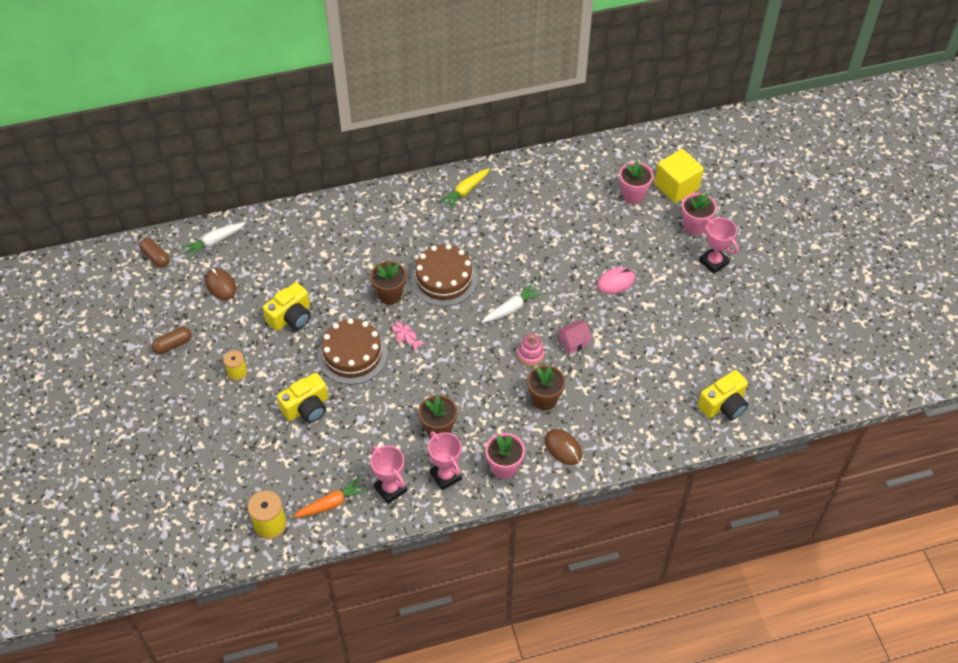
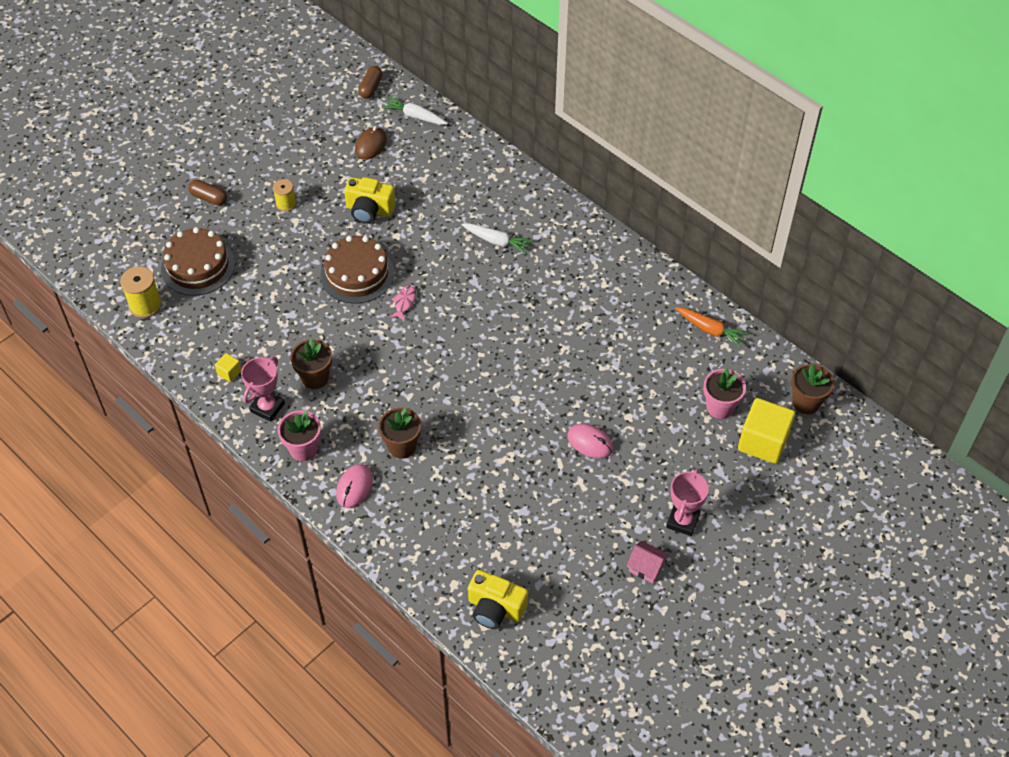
camera: 60 degrees right, 0 degrees up
brown capsule [152,327,191,354] -> brown capsule moved to [188,180,227,206]
yellow camera [277,373,328,423] -> none
orange carrot [293,477,368,518] -> orange carrot moved to [675,307,749,348]
brown flower pot [370,261,406,305] -> brown flower pot moved to [791,364,834,414]
pink trophy [370,446,407,504] -> yellow cube [215,353,242,382]
brown cake [411,244,478,306] -> brown cake moved to [161,227,235,296]
yellow carrot [439,168,490,209] -> none
white carrot [482,283,543,323] -> white carrot moved to [462,223,533,254]
pink stacking toy [518,334,545,366] -> none
brown mouse [545,429,582,465] -> pink mouse [336,464,373,508]
pink house [557,320,592,354] -> pink house moved to [627,541,669,584]
pink flower pot [682,193,717,235] -> none

